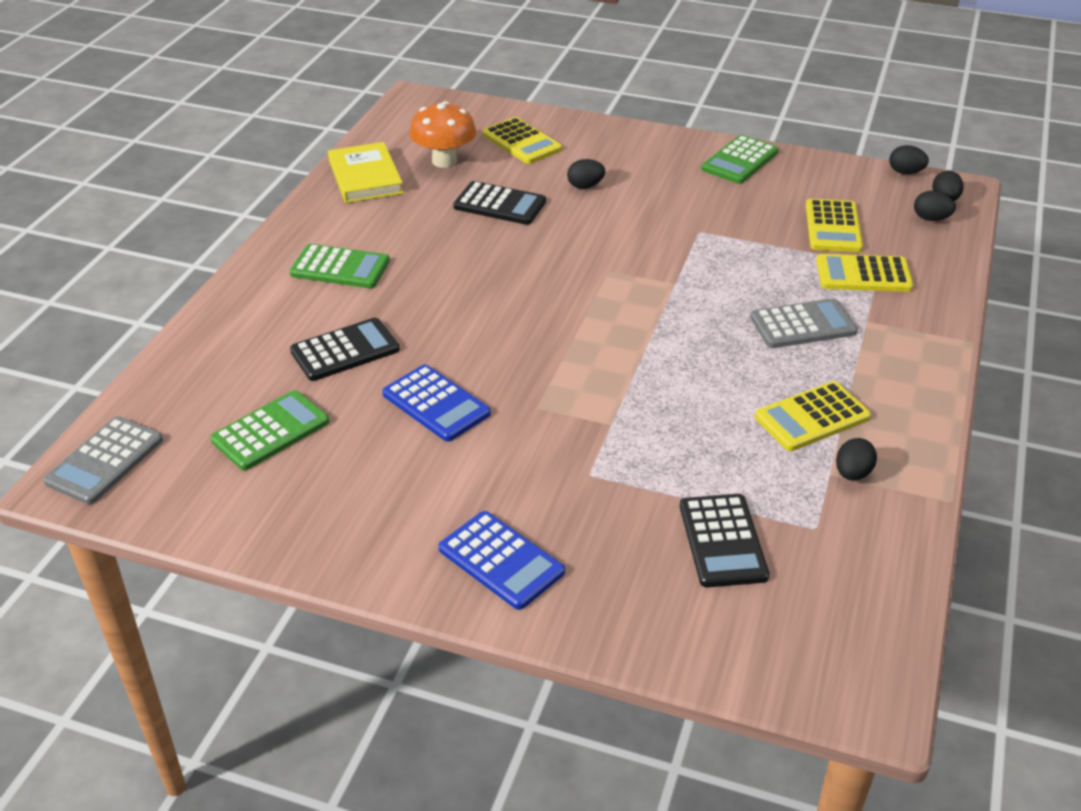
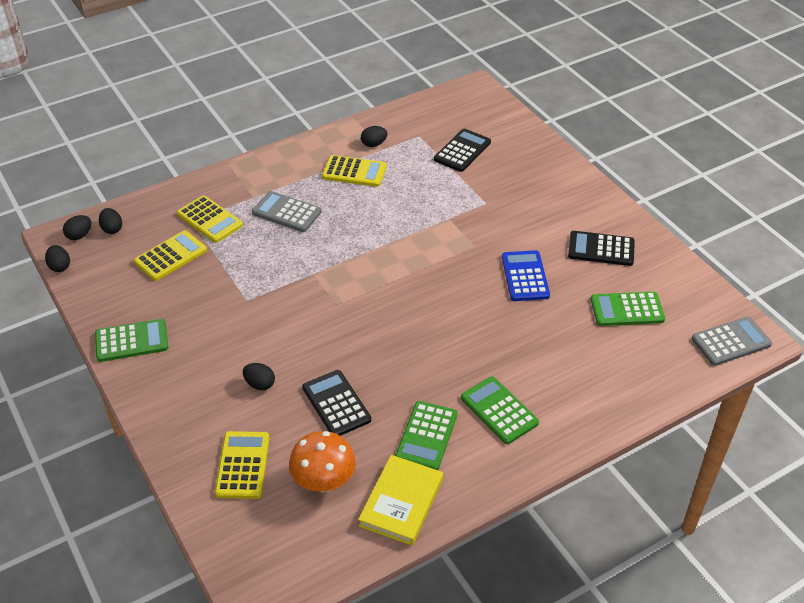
camera: 140 degrees left, 5 degrees up
black calculator [290,318,400,381] -> black calculator moved to [568,231,635,266]
blue calculator [439,511,565,610] -> none
none -> green calculator [395,401,458,470]

